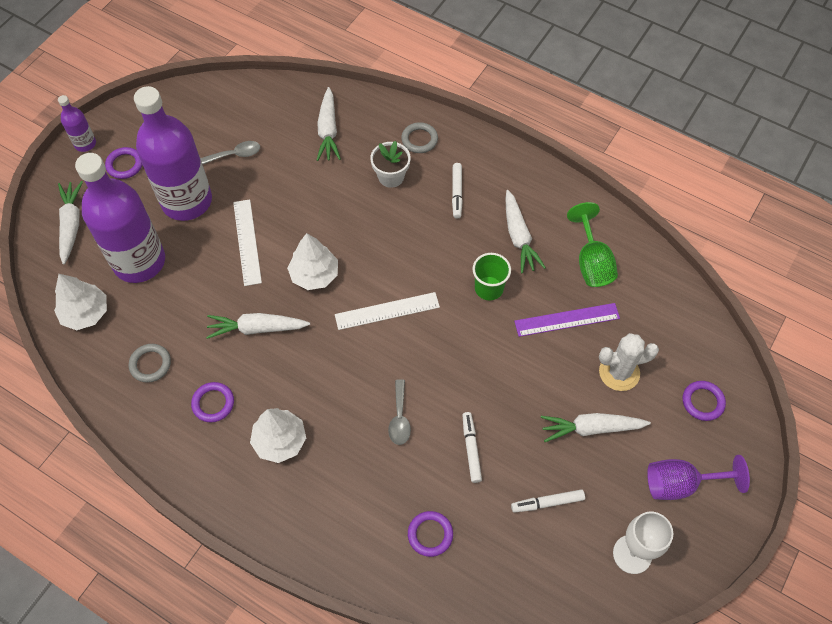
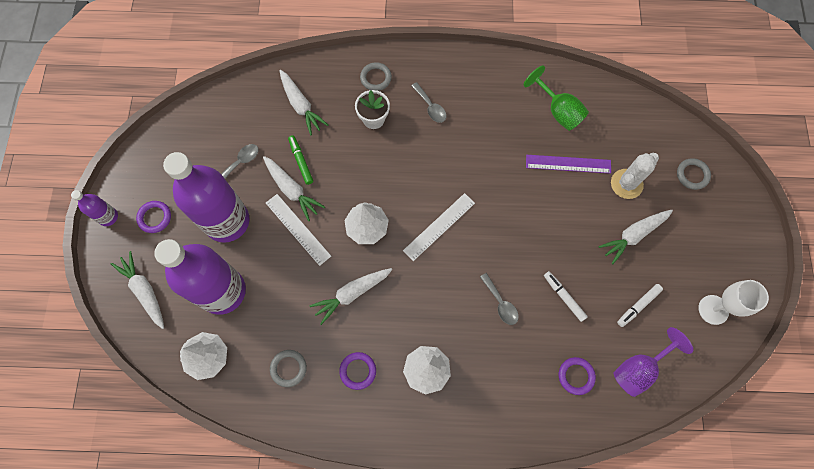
camera: 30 degrees left, 10 degrees up
white marker [452,163,463,219] -> grey spoon [411,82,447,123]
green cup [472,253,511,301] -> none
white carrot [506,190,546,274] -> white carrot moved to [263,156,325,221]
purple ruler [514,303,620,337] -> purple ruler turned 45 degrees clockwise [526,155,611,174]
purple goblet [647,455,750,500] -> purple goblet moved to [614,327,693,397]
purple ring [683,381,726,421] -> grey ring [677,158,711,190]
none -> green marker [288,135,313,185]

